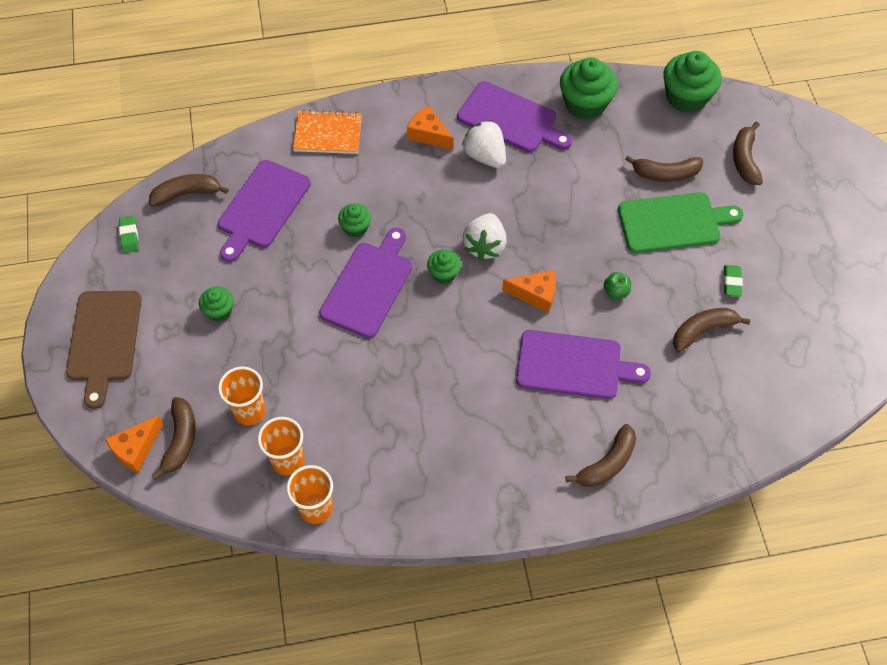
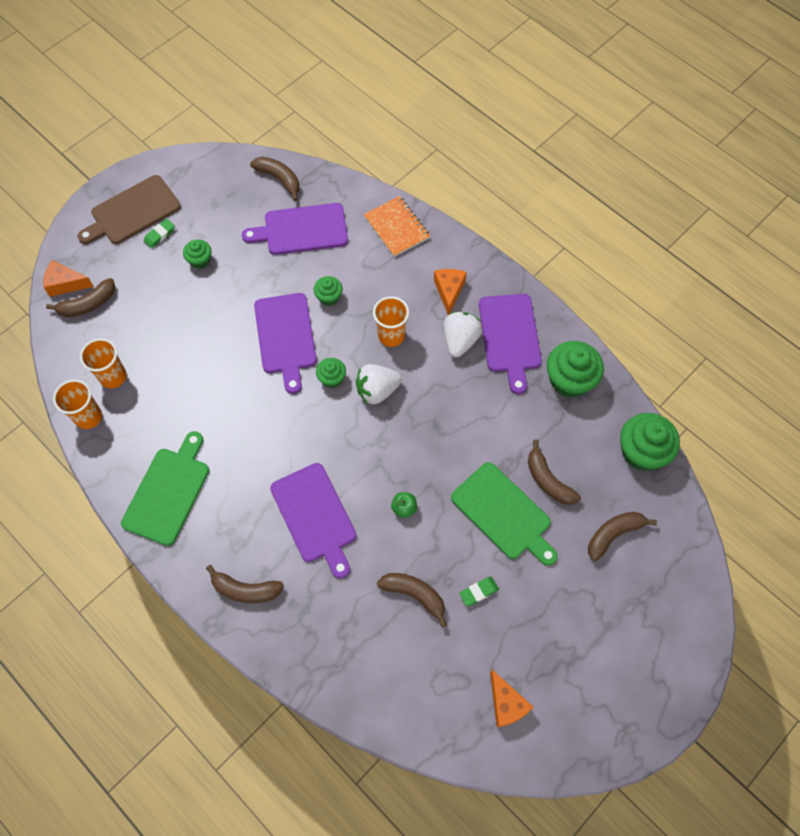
camera: 55 degrees right, 5 degrees up
green eraser [119,215,139,253] -> green eraser moved to [144,219,175,248]
orange cup [218,367,266,425] -> orange cup moved to [373,296,409,347]
purple cutting board [319,228,412,338] -> purple cutting board turned 90 degrees clockwise [254,293,317,394]
orange cheese [502,270,556,313] -> orange cheese moved to [490,670,534,727]
none -> green cutting board [121,431,209,546]

